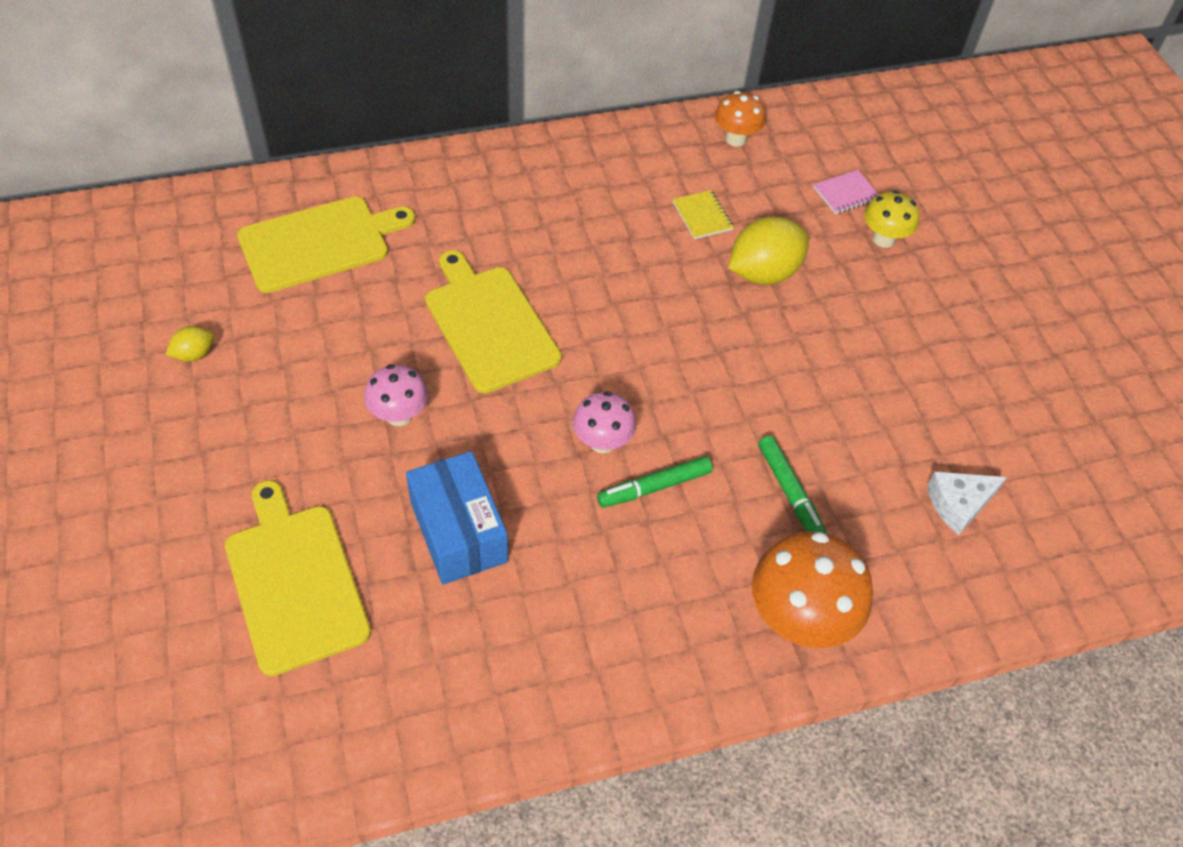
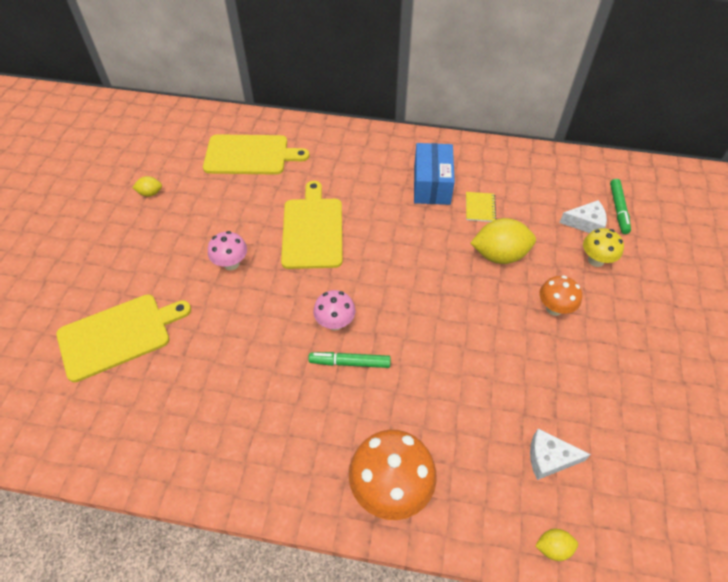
camera: 30 degrees right, 0 degrees up
yellow cutting board [225,480,371,676] -> yellow cutting board turned 60 degrees clockwise [56,294,191,382]
blue box [406,451,508,585] -> blue box moved to [414,143,455,205]
orange mushroom [715,91,766,147] -> orange mushroom moved to [540,275,582,316]
green marker [758,436,827,534] -> green marker moved to [610,179,631,234]
pink notebook [813,170,879,214] -> white cheese [559,200,607,233]
none -> yellow lemon [535,529,578,561]

